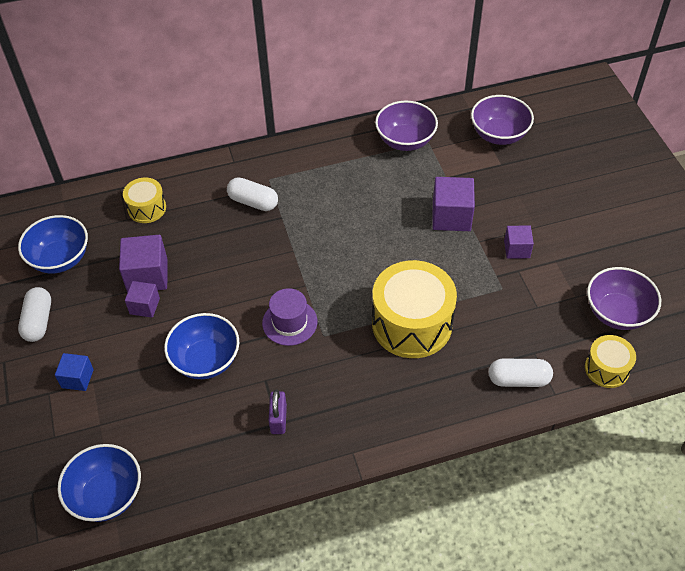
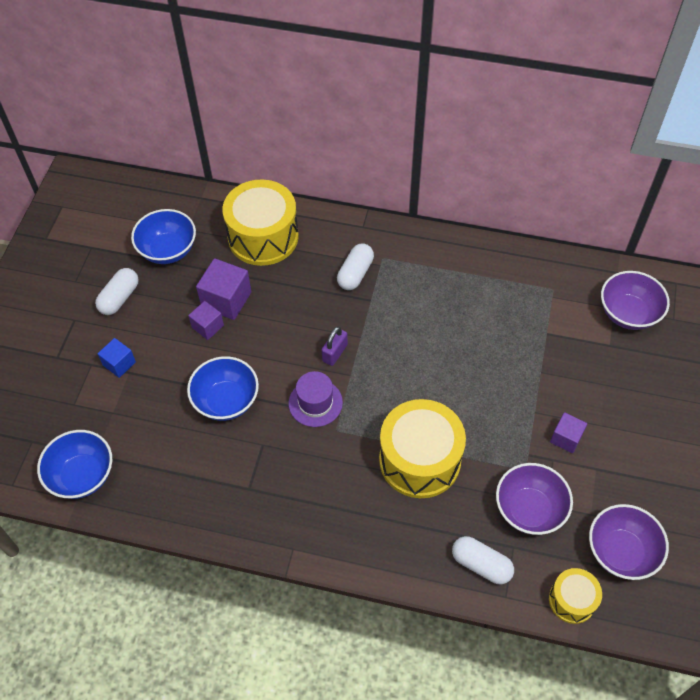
camera: 30 degrees right, 5 degrees up
yellow drum [123,178,166,223] -> yellow drum [223,179,299,266], size x1.90
white capsule [227,177,278,211] -> white capsule turned 60 degrees clockwise [337,244,374,290]
purple padlock [268,389,287,434] -> purple padlock moved to [322,326,348,366]
purple bowl [375,101,438,151] -> purple bowl moved to [496,463,573,535]
purple cube [432,177,475,231] -> none

